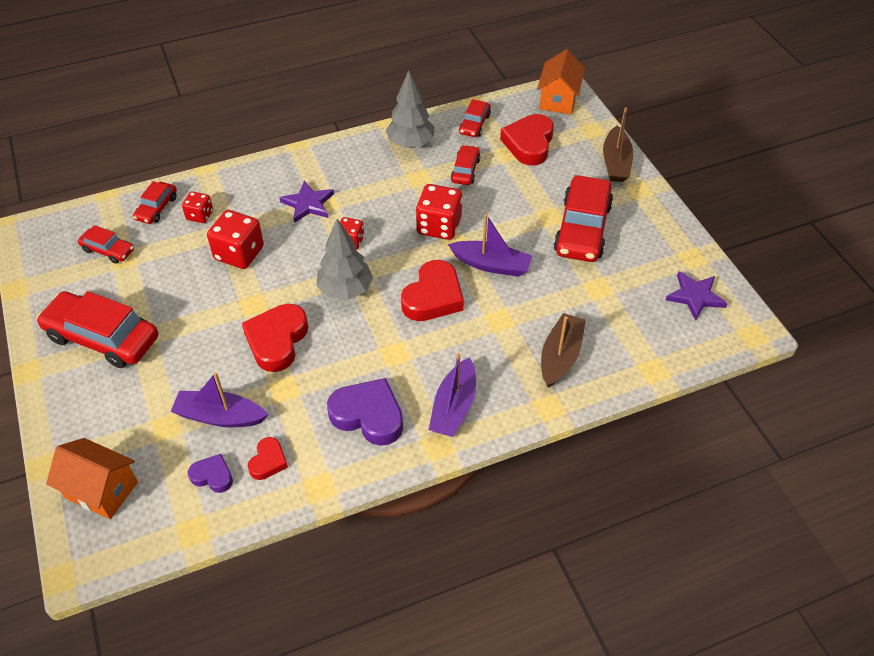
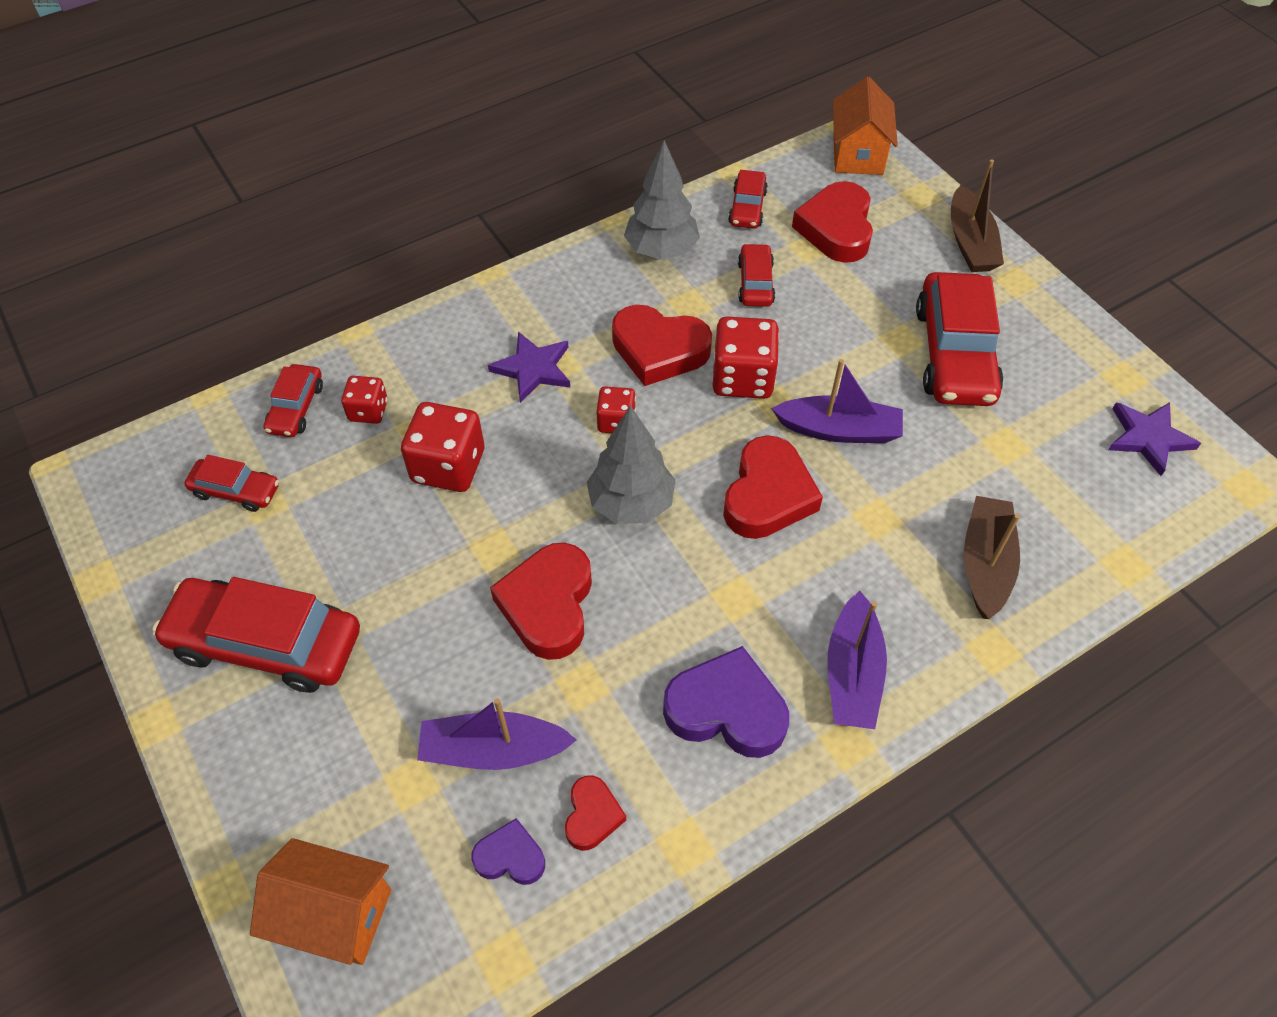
camera: 10 degrees left, 5 degrees up
none -> red heart [612,305,712,386]

